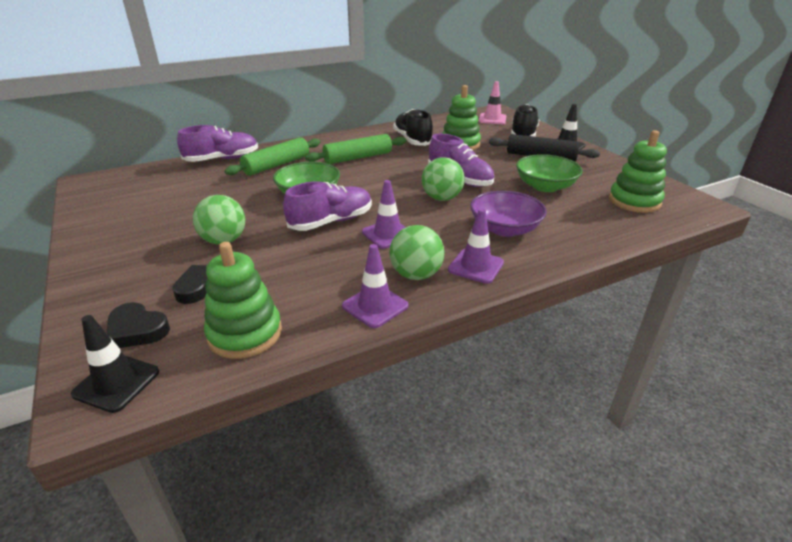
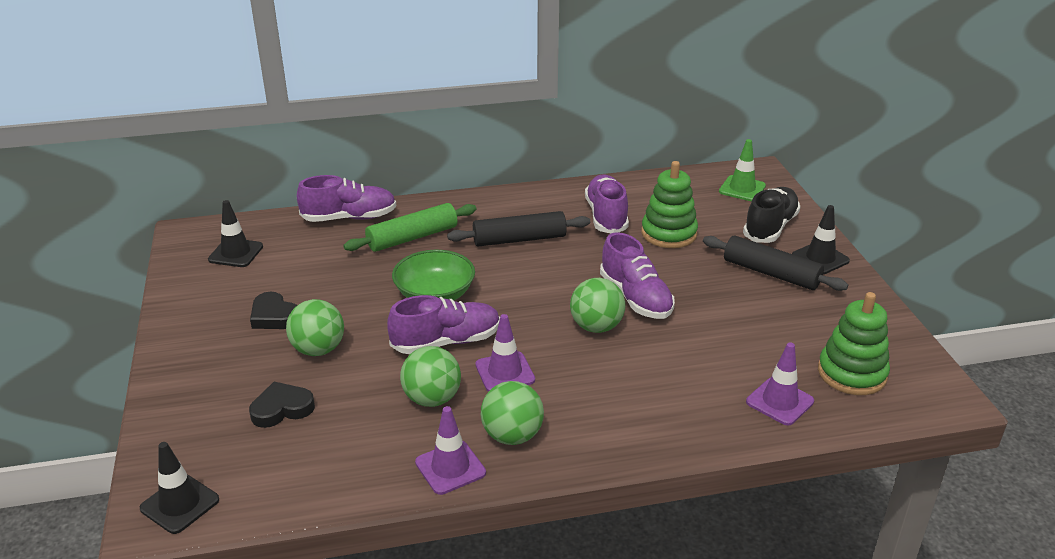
camera: 15 degrees right, 0 degrees up
black heart [106,302,170,348] -> black heart moved to [250,292,297,329]
green stacking toy [204,242,282,359] -> none
green rolling pin [305,134,406,164] -> black rolling pin [447,211,590,246]
black shoe [393,109,433,146] -> purple shoe [585,174,629,233]
purple traffic cone [448,208,504,284] -> purple traffic cone moved to [746,342,814,426]
purple bowl [470,191,547,237] -> none
pink traffic cone [478,81,506,124] -> green traffic cone [719,139,766,201]
green bowl [516,154,583,192] -> none
none -> black traffic cone [208,200,263,267]
none -> green ball [400,346,461,407]

